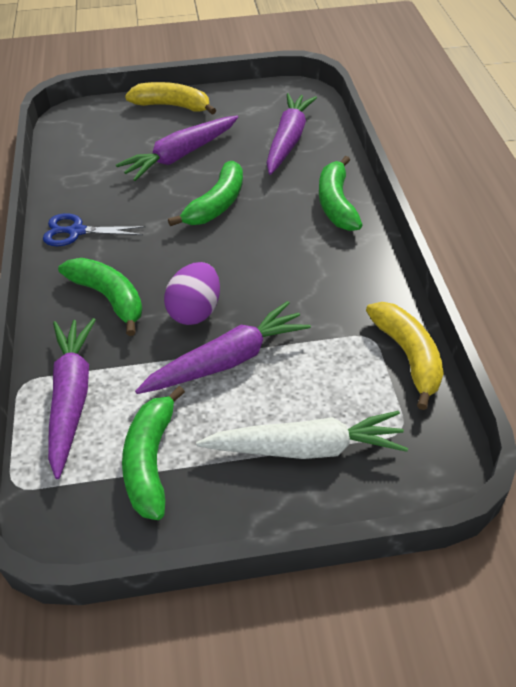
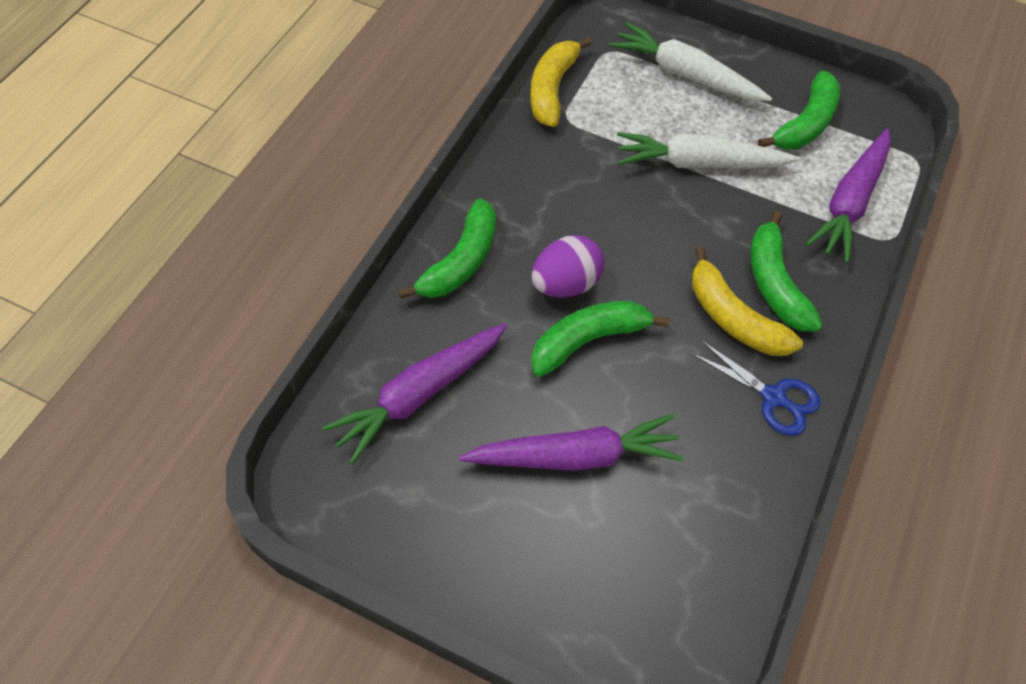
camera: 150 degrees left, 10 degrees up
yellow banana [125,82,216,115] -> yellow banana moved to [692,247,803,356]
purple carrot [135,301,311,394] -> white carrot [617,132,800,169]
purple egg [164,262,220,325] -> purple egg moved to [531,235,604,298]

